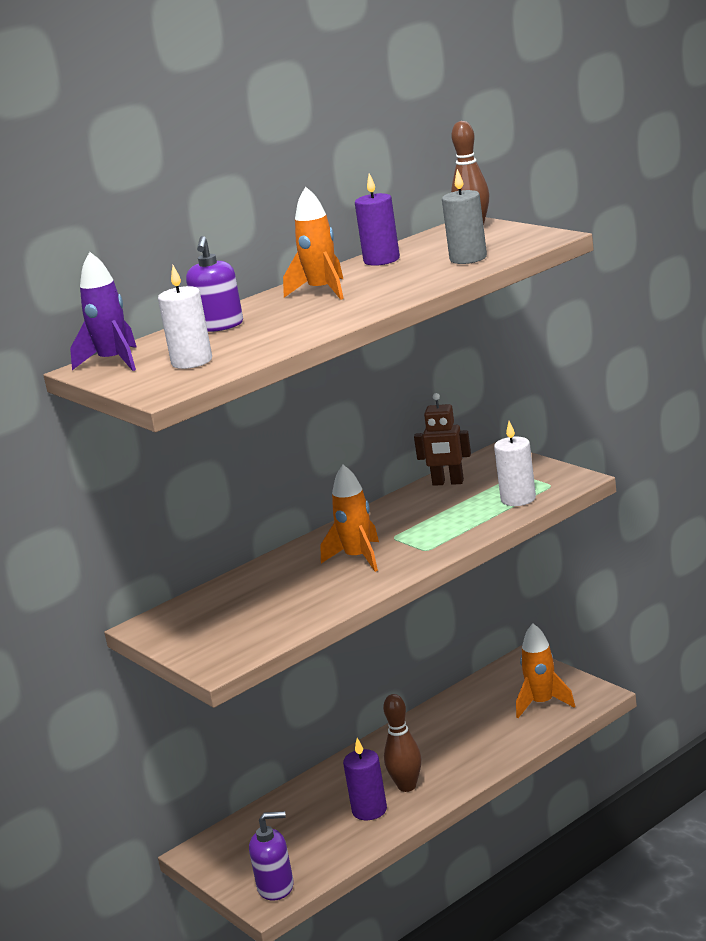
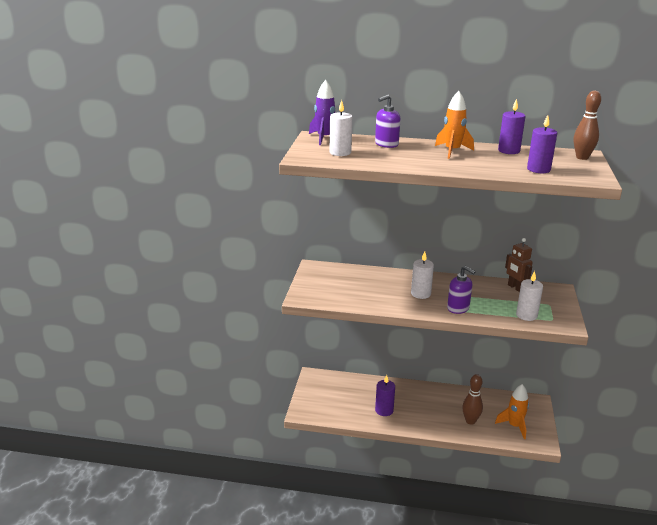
camera: 45 degrees right, 5 degrees up
purple soap dispenser [249,811,294,901] -> purple soap dispenser moved to [447,266,475,314]
orange rocket [320,465,379,572] -> white candle [411,251,434,299]
brown bowling pin [383,694,421,792] -> brown bowling pin moved to [462,374,483,425]
grey candle [442,169,487,264] -> purple candle [527,115,557,173]

